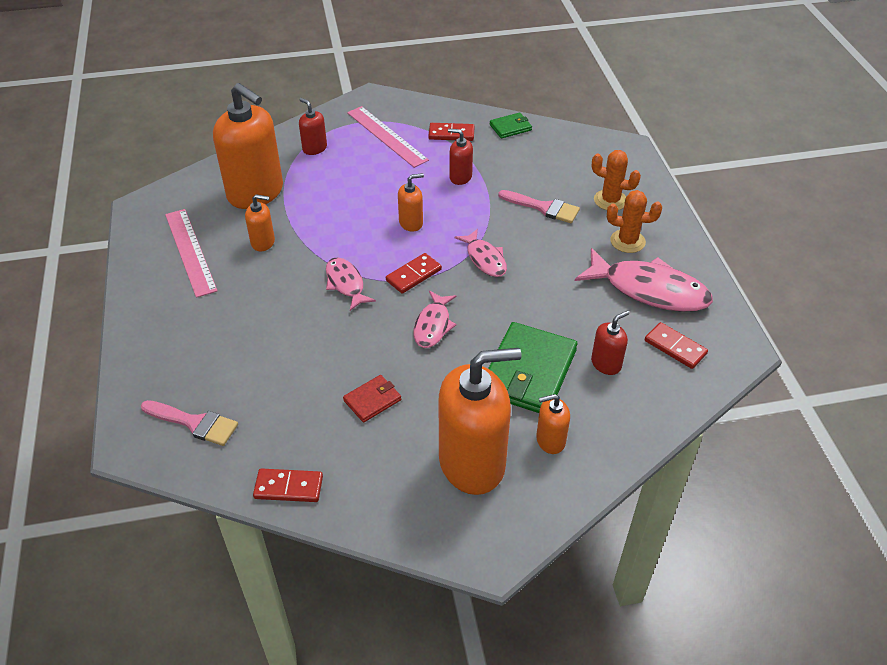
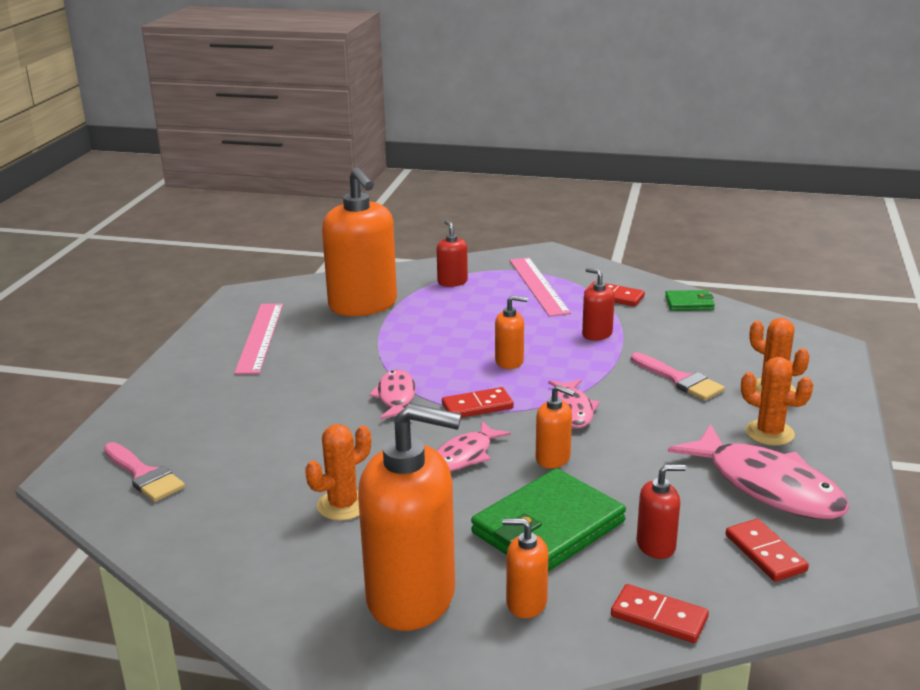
camera: 25 degrees right, 20 degrees down
orange soap dispenser [245,194,275,251] -> orange soap dispenser moved to [536,385,575,468]
red domino [253,468,323,502] -> red domino moved to [611,584,709,643]
red wallet [343,375,401,423] -> orange cactus [305,424,371,521]

